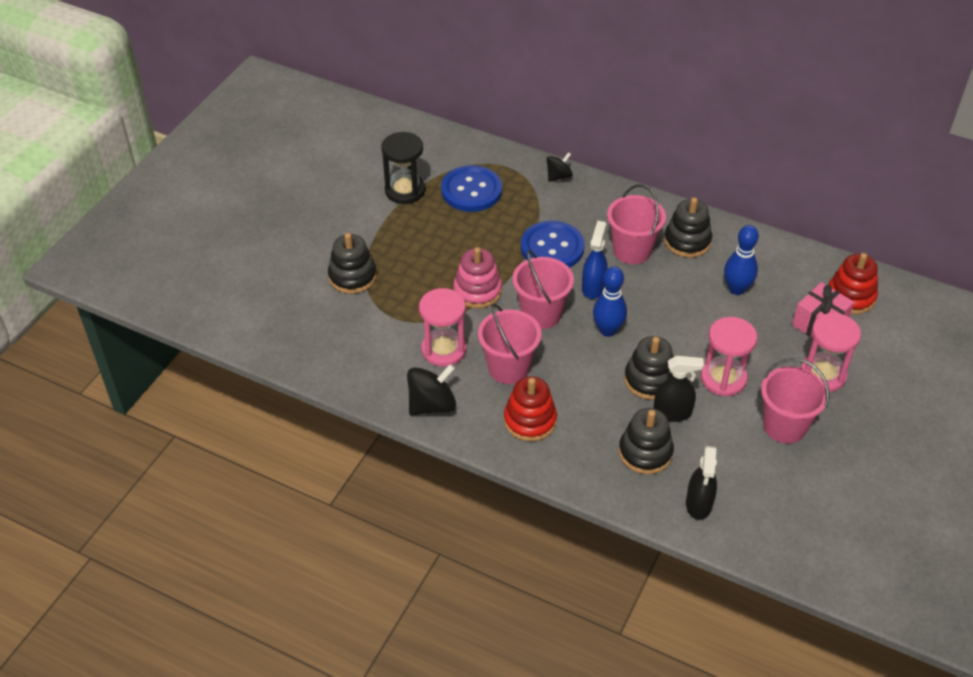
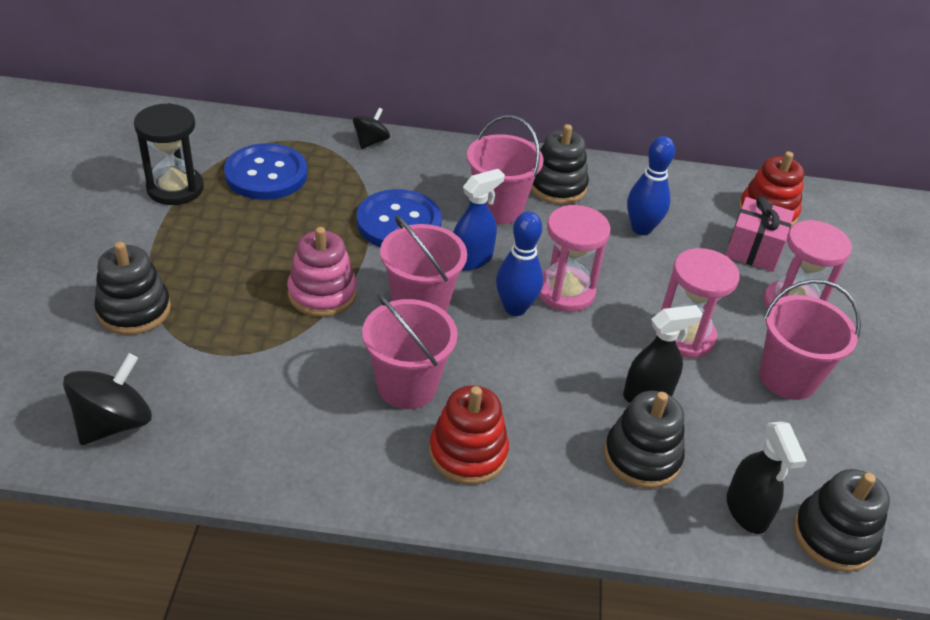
camera: 25 degrees left, 5 degrees down
black spinning top [407,364,456,415] -> black spinning top moved to [63,353,152,445]
pink hourglass [419,288,466,367] -> pink hourglass moved to [539,205,610,312]
blue spray bottle [582,221,608,299] -> blue spray bottle turned 60 degrees clockwise [453,169,505,270]
black stacking toy [624,336,673,400] -> black stacking toy moved to [793,469,890,572]

